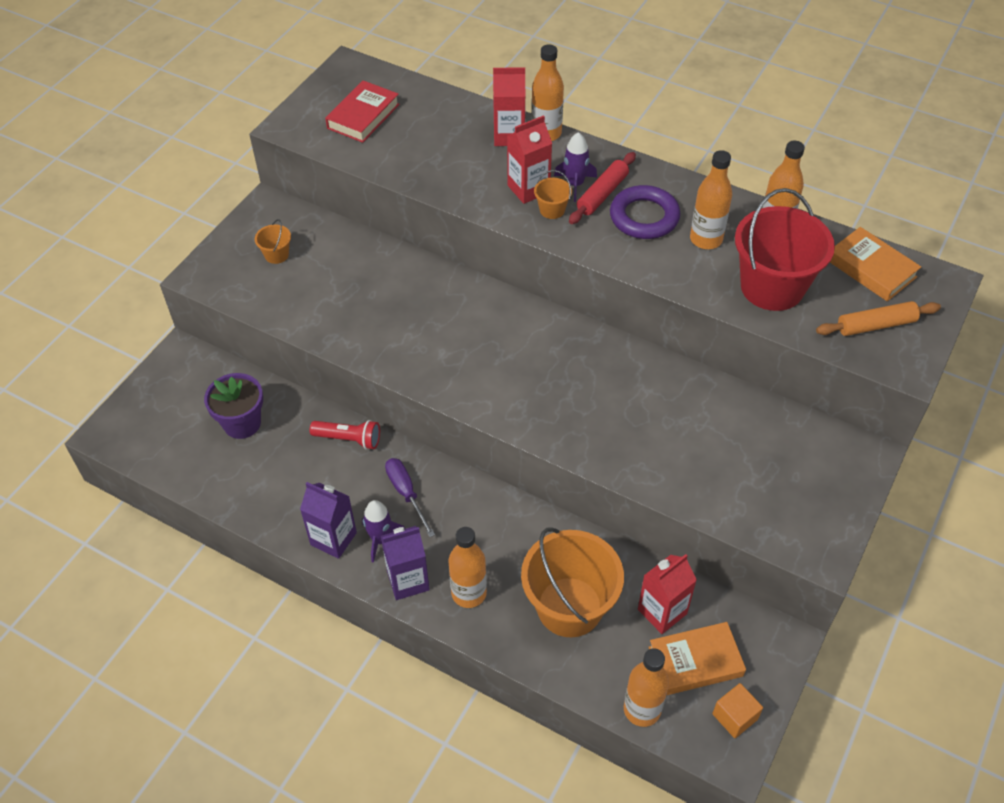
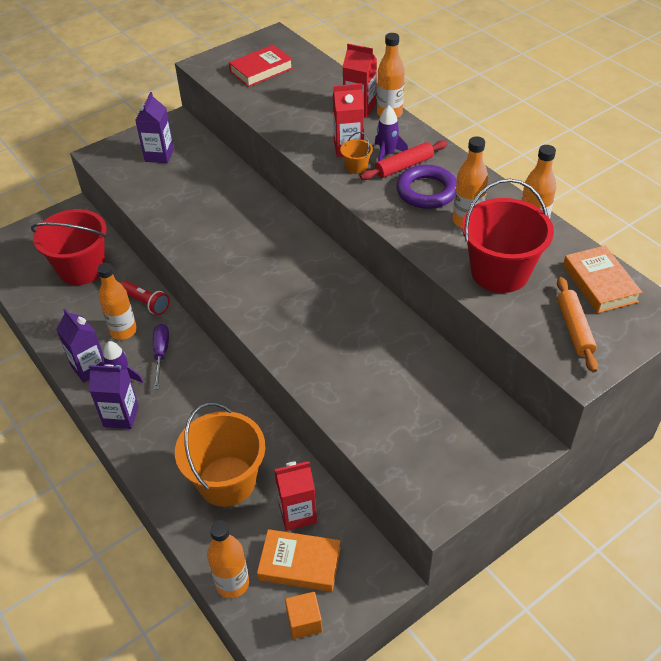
camera: 25 degrees right, 5 degrees down
purple flower pot [204,373,263,439] -> red bucket [31,209,107,285]
orange bucket [255,219,291,264] -> purple carton [135,92,174,163]
orange bottle [448,527,487,608] -> orange bottle moved to [97,263,137,340]
orange rolling pin [816,301,941,336] -> orange rolling pin turned 75 degrees clockwise [557,277,598,373]

